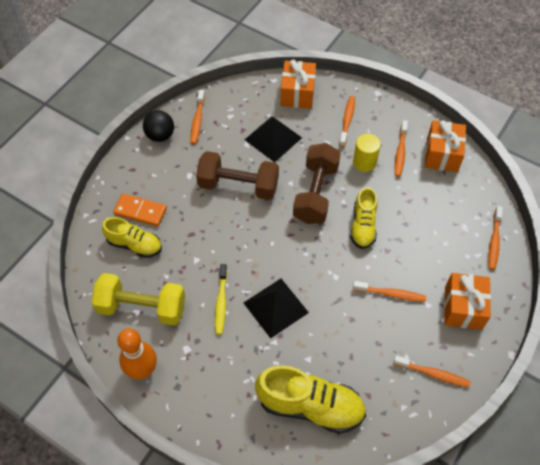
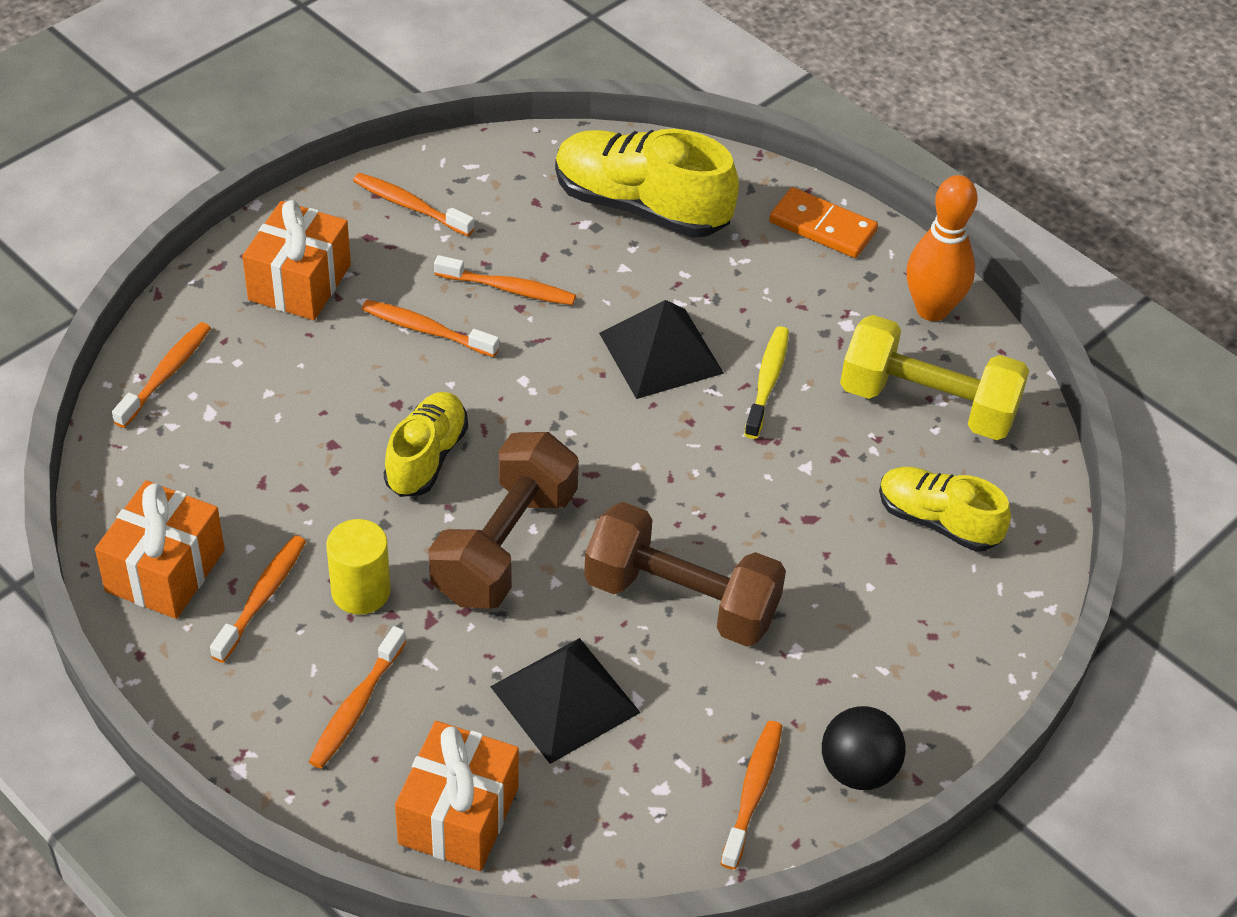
camera: 170 degrees left, 10 degrees down
orange domino [113,193,167,227] -> orange domino moved to [769,187,878,258]
none -> orange toothbrush [434,255,576,305]

